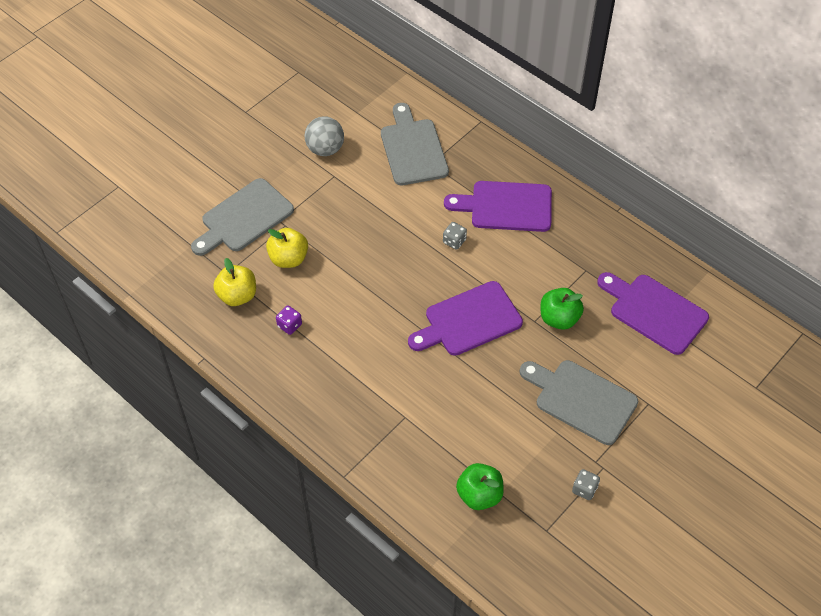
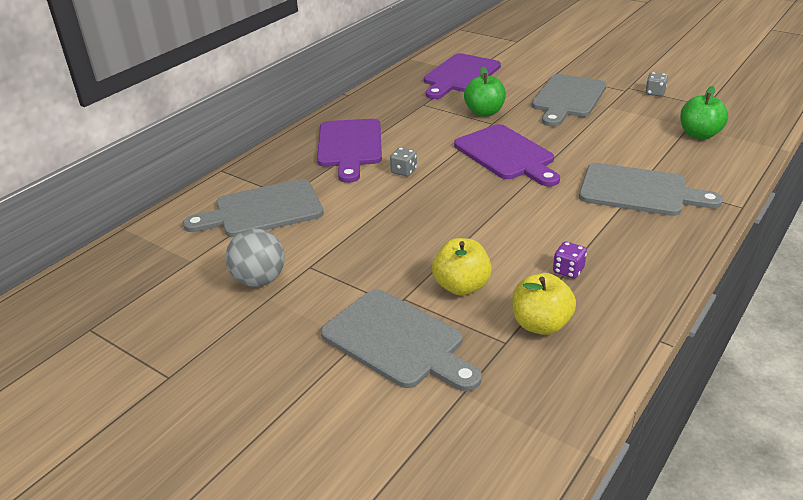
camera: 95 degrees left, 20 degrees down
none -> grey cutting board [579,163,723,216]

